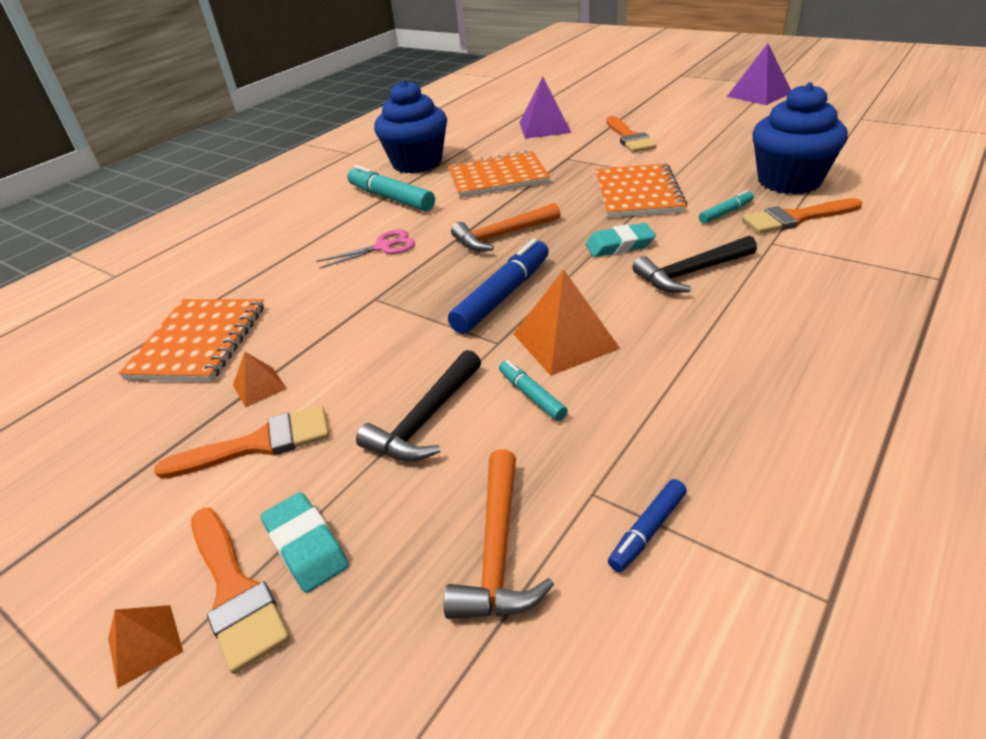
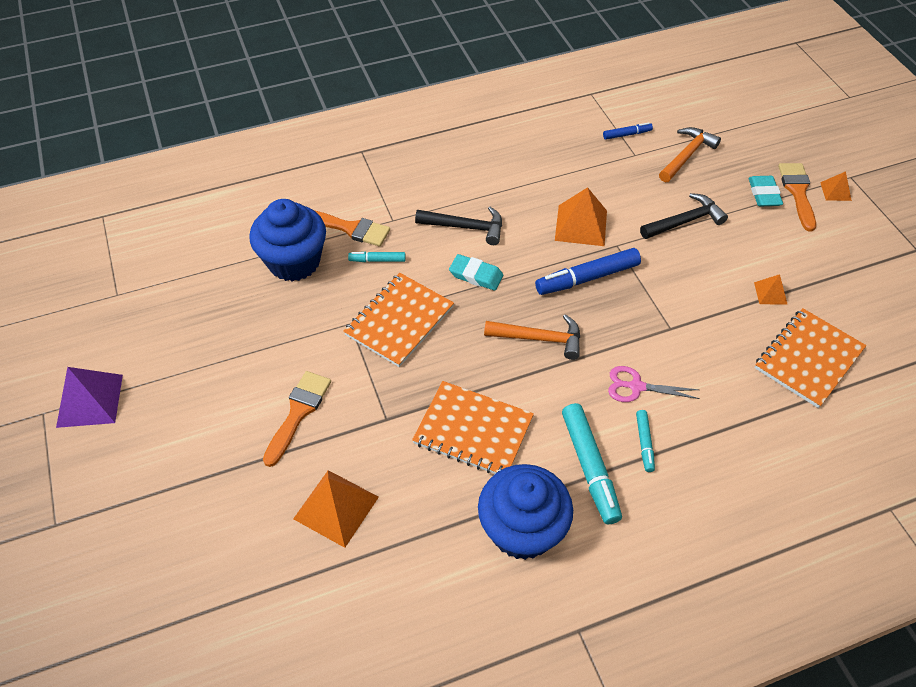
camera: 150 degrees left, 15 degrees up
orange brush [154,406,329,479] -> none
turquoise marker [499,360,568,421] -> turquoise marker moved to [636,410,655,472]
purple pyramid [519,77,571,139] -> orange pyramid [293,470,379,548]

